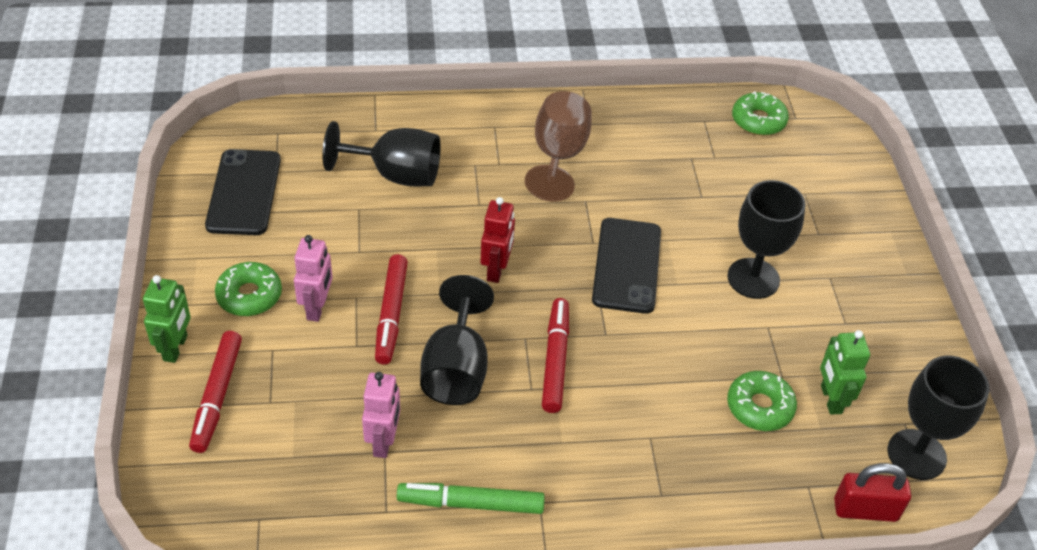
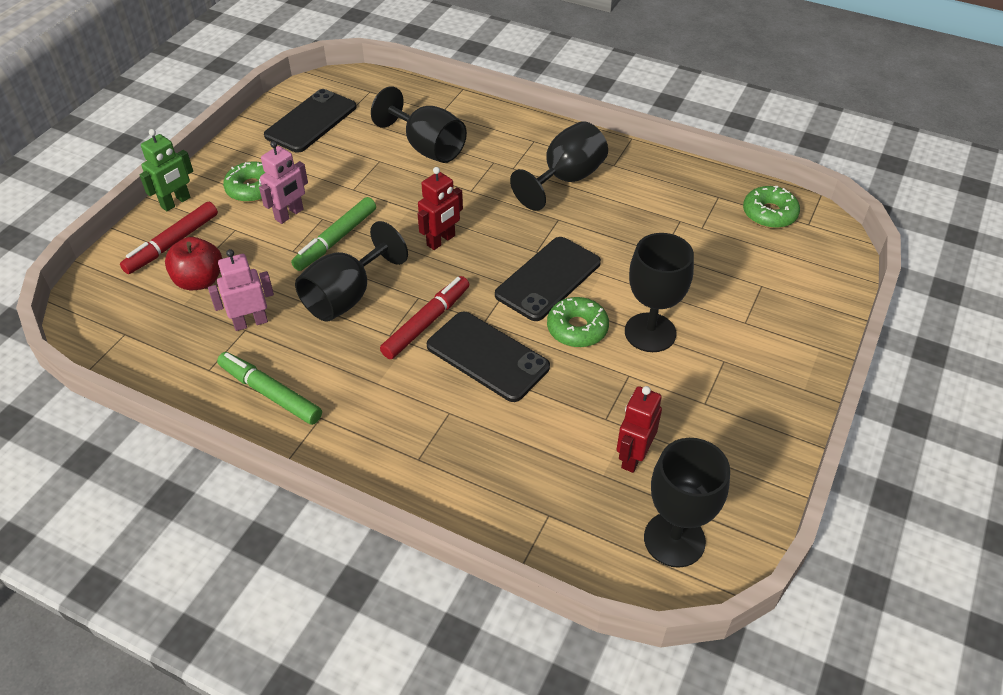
camera: 35 degrees right, 0 degrees up
pink robot [362,372,400,458] -> pink robot turned 150 degrees counterclockwise [208,249,274,331]
red marker [375,254,408,365] -> green marker [291,197,376,271]
brown goblet [525,91,592,201] -> black goblet [510,121,608,211]
green donut [727,371,797,431] -> green donut moved to [547,297,609,348]
green robot [820,330,870,415] -> red robot [617,386,662,473]
red padlock [834,463,911,522] -> none
none -> red apple [165,237,222,290]
none -> black phone [427,312,550,402]

